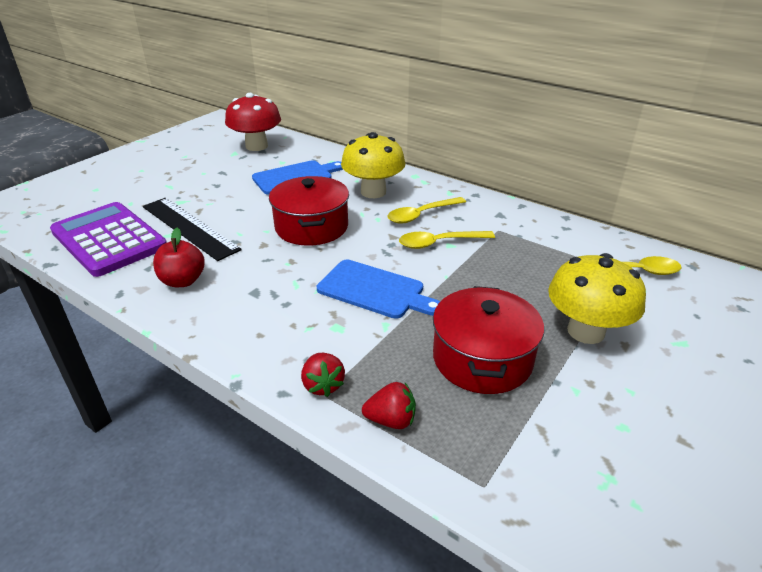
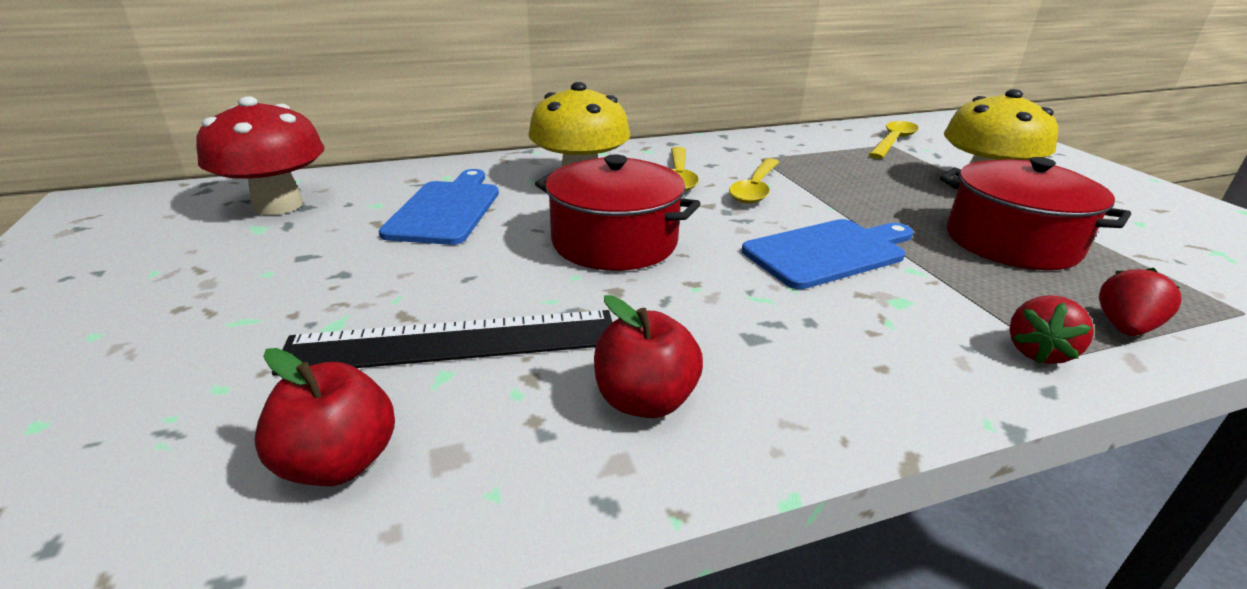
camera: 55 degrees left, 5 degrees down
purple calculator [50,202,167,277] -> red apple [254,348,395,486]
red strawberry [301,353,345,397] -> red strawberry turned 105 degrees clockwise [1009,295,1094,364]

